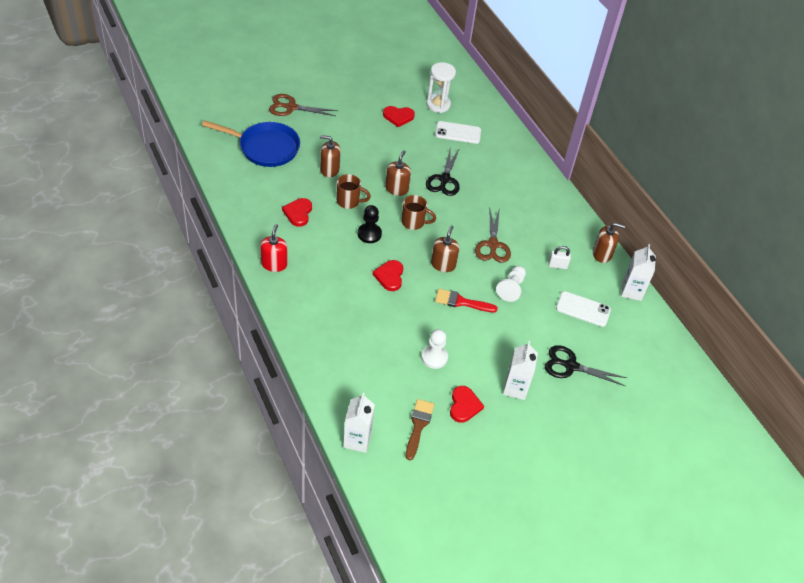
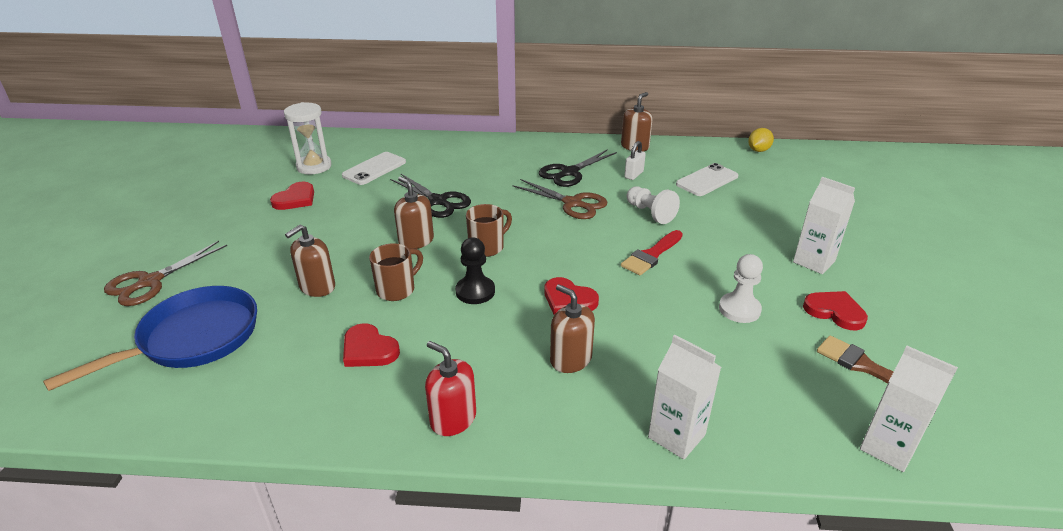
camera: 55 degrees left, 15 degrees down
brown soap dispenser [431,226,459,272] -> brown soap dispenser moved to [550,284,595,373]
black scissors [545,345,627,386] -> black scissors moved to [539,149,617,187]
white carton [621,244,656,301] -> white carton moved to [648,335,721,459]
none -> yellow lemon [748,128,774,152]

